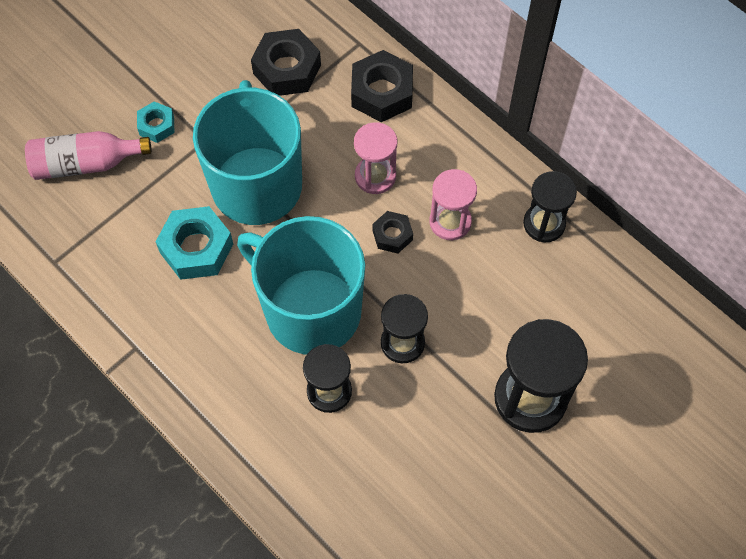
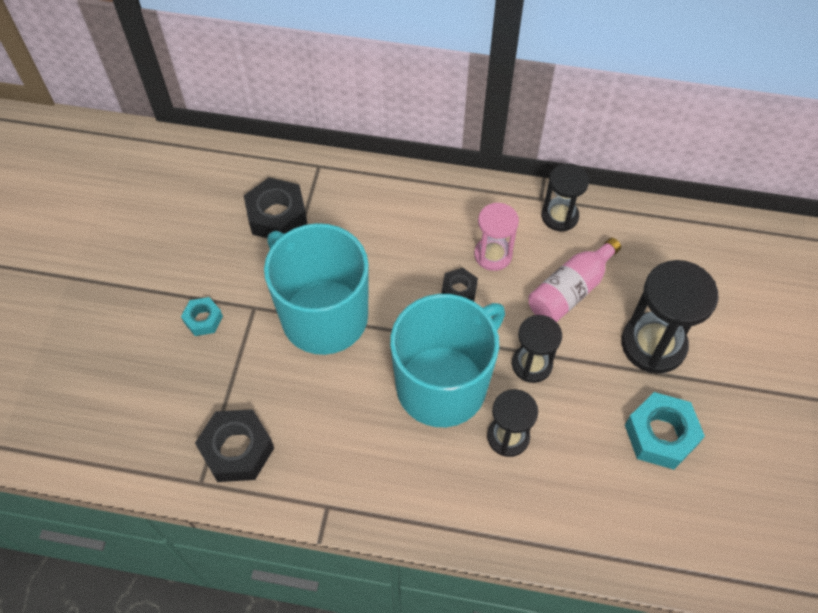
camera: 35 degrees left, 5 degrees down
pink bottle [25,131,152,180] -> pink bottle moved to [528,238,621,322]
turquoise nut [155,206,233,280] -> turquoise nut moved to [625,392,705,470]
turquoise mug [237,216,365,355] -> turquoise mug turned 135 degrees clockwise [390,294,505,427]
black nut [351,50,413,122] -> black nut moved to [195,409,274,482]
pink hourglass [354,122,397,194] -> none

